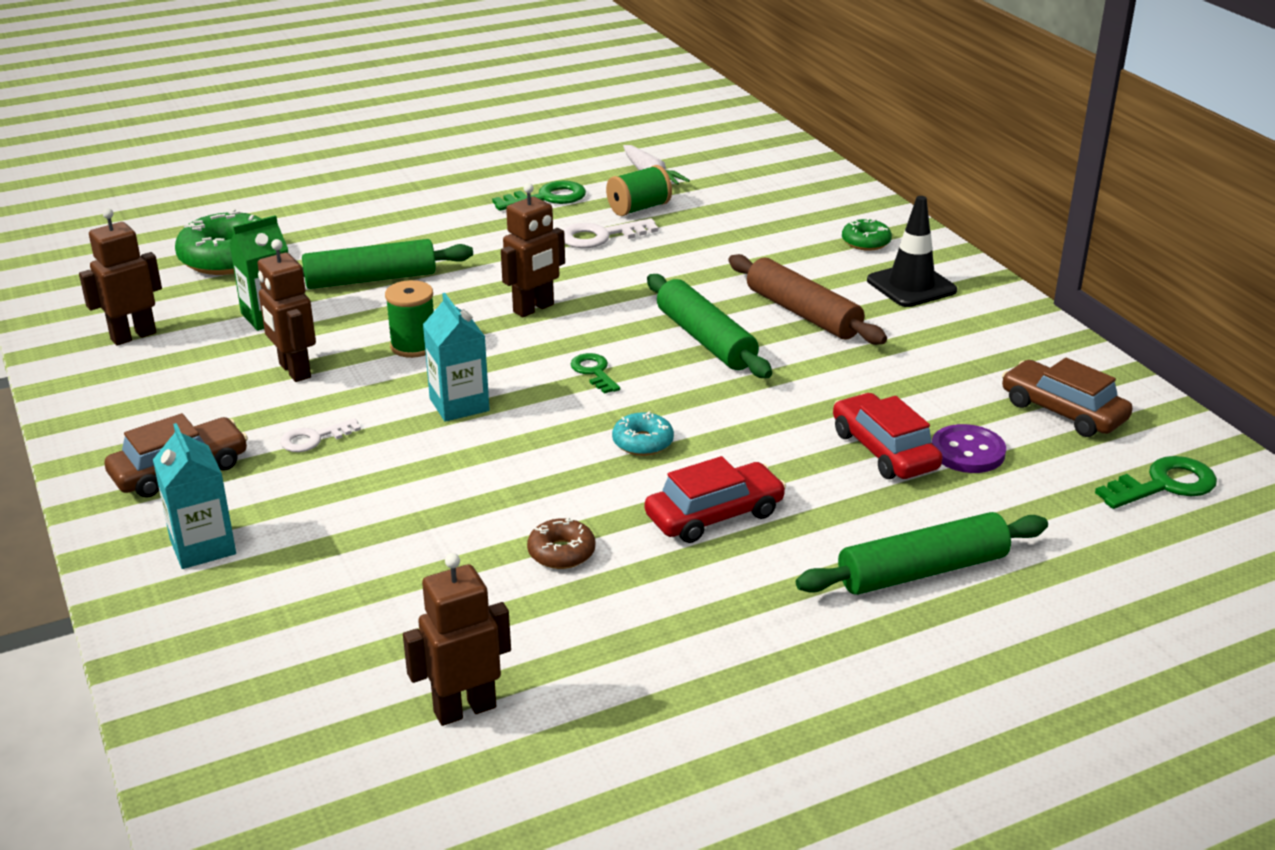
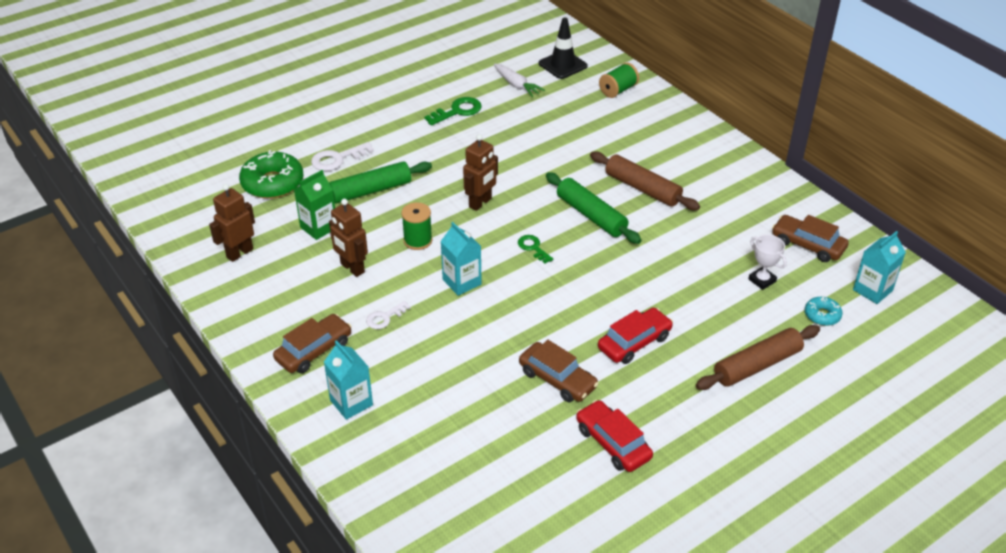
camera: 10 degrees left, 10 degrees up
brown robot [403,553,511,726] -> none
brown donut [527,517,595,569] -> brown car [519,340,599,402]
white key [563,218,658,248] -> white key moved to [311,142,374,171]
green spool [606,165,672,216] -> green spool moved to [599,63,639,98]
turquoise donut [612,411,674,456] -> turquoise donut moved to [805,296,842,326]
green rolling pin [796,512,1048,595] -> brown rolling pin [696,325,820,390]
red car [833,393,943,479] -> red car moved to [576,400,653,472]
green donut [842,218,892,251] -> none
black traffic cone [867,196,957,307] -> black traffic cone moved to [539,17,588,79]
purple button [932,424,1006,473] -> white trophy [748,235,787,290]
green key [1095,456,1217,509] -> turquoise carton [853,231,906,304]

